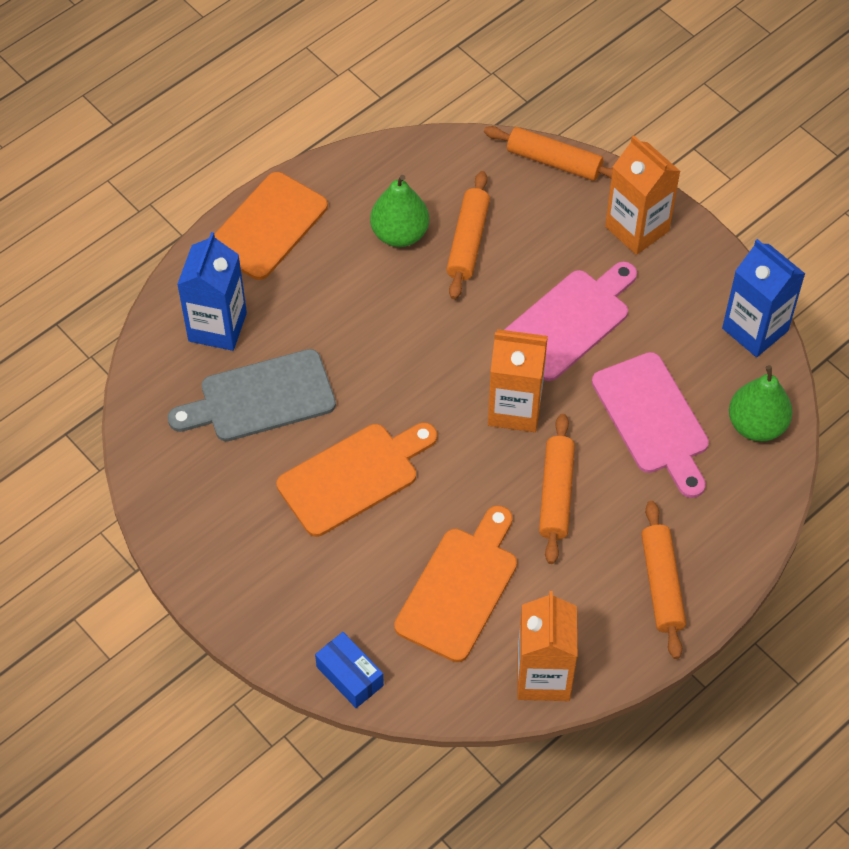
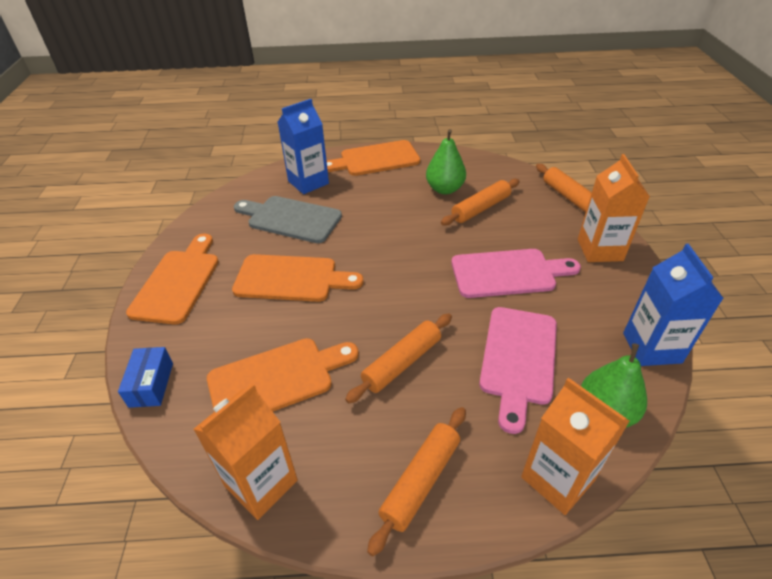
camera: 40 degrees right, 15 degrees down
orange carton [488,329,548,432] -> orange carton moved to [521,378,630,515]
none -> orange cutting board [126,234,219,325]

